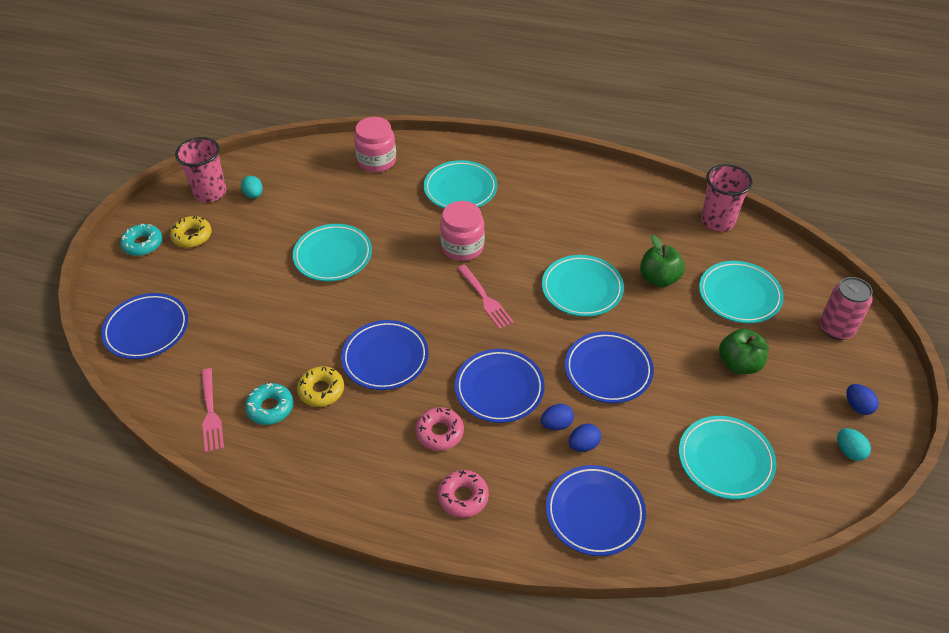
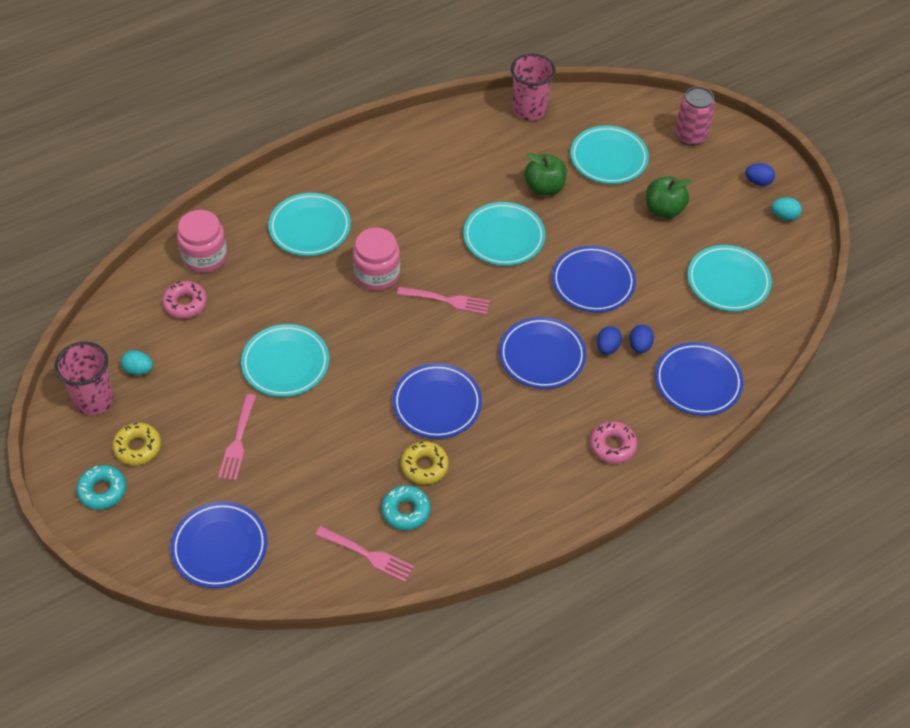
camera: 50 degrees left, 5 degrees up
pink donut [415,407,464,451] -> pink donut moved to [162,281,207,319]
none -> pink fork [218,394,256,481]

